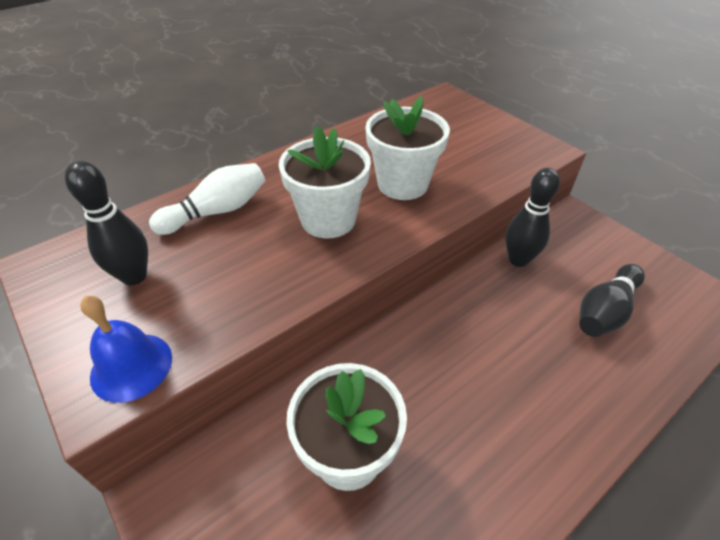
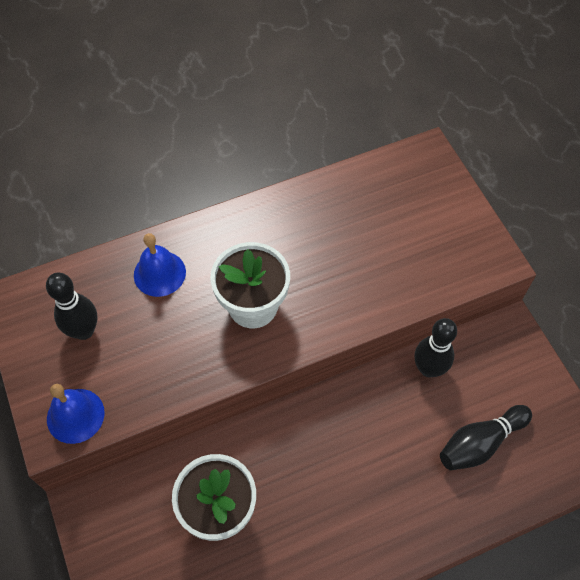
camera: 15 degrees right, 15 degrees up
white bowling pin [149,163,265,235] -> blue bell [134,233,186,297]
white flower pot [366,96,450,200] -> none

